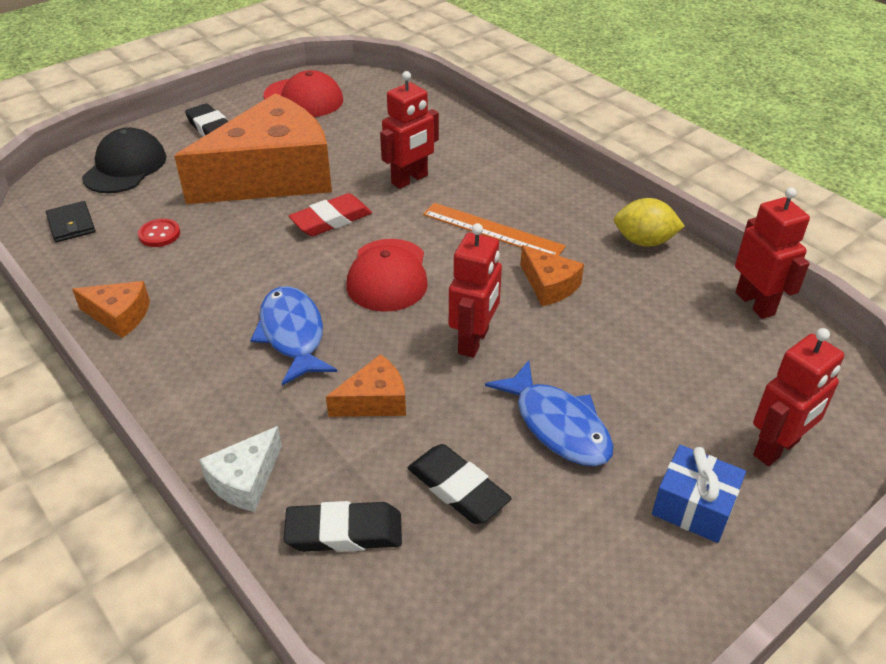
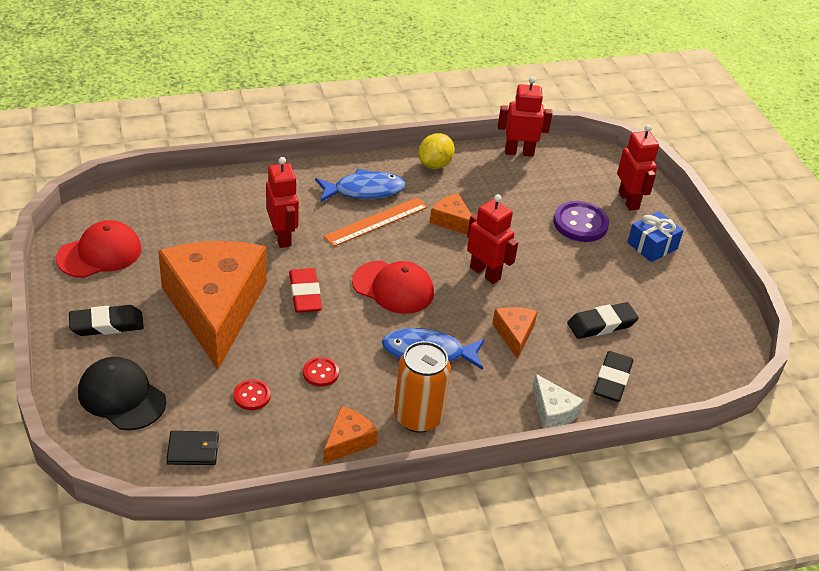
camera: 70 degrees left, 0 degrees up
blue fish [485,360,613,466] -> blue fish moved to [315,169,406,202]
orange cheese [520,245,584,306] -> orange cheese turned 120 degrees counterclockwise [430,193,472,235]
none -> red button [303,357,339,387]
none -> orange can [394,341,451,433]
none -> purple button [554,201,609,242]

